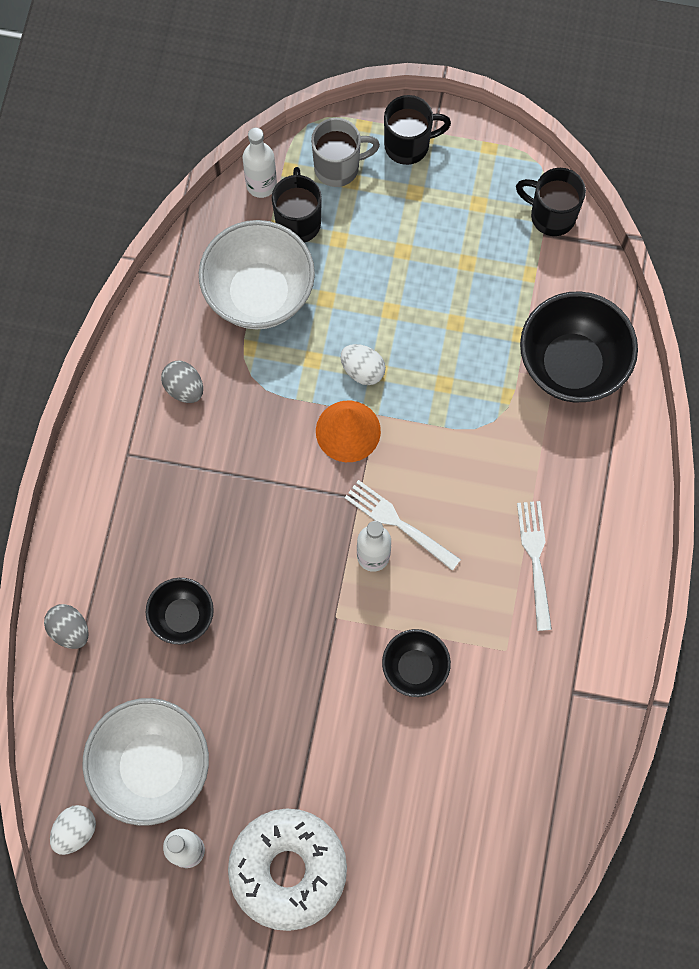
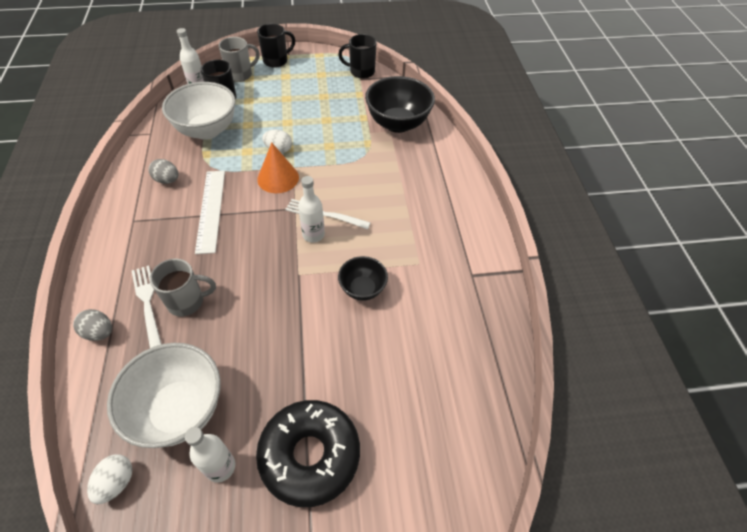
camera: 20 degrees left, 20 degrees down
black bowl [146,578,214,644] -> grey mug [150,259,216,317]
white donut [228,808,347,931] -> black donut [256,400,360,507]
white fork [517,501,552,631] -> white fork moved to [132,265,161,348]
none -> white ruler [195,171,225,254]

